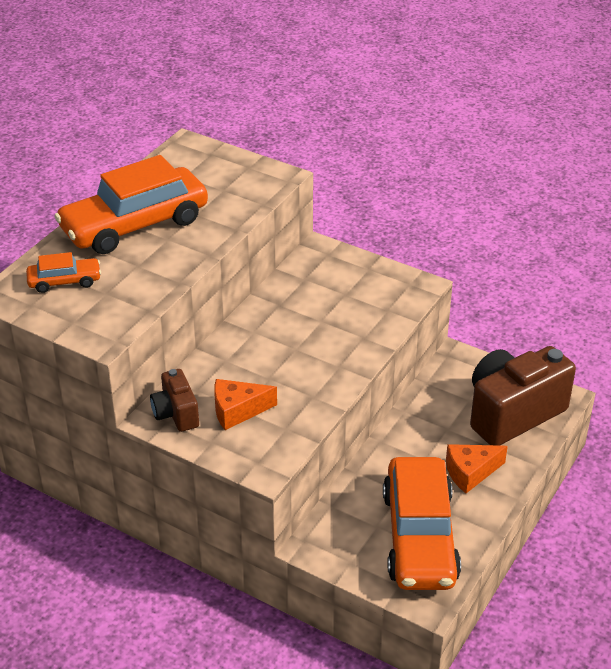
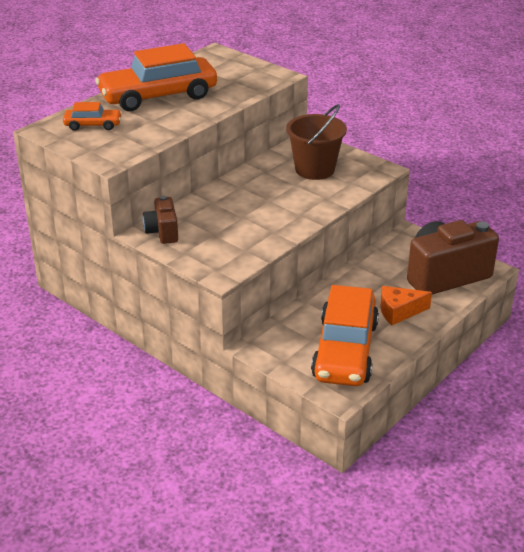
camera: 10 degrees right, 5 degrees down
orange cheese [214,379,277,430] -> none
none -> brown bucket [286,104,347,180]

